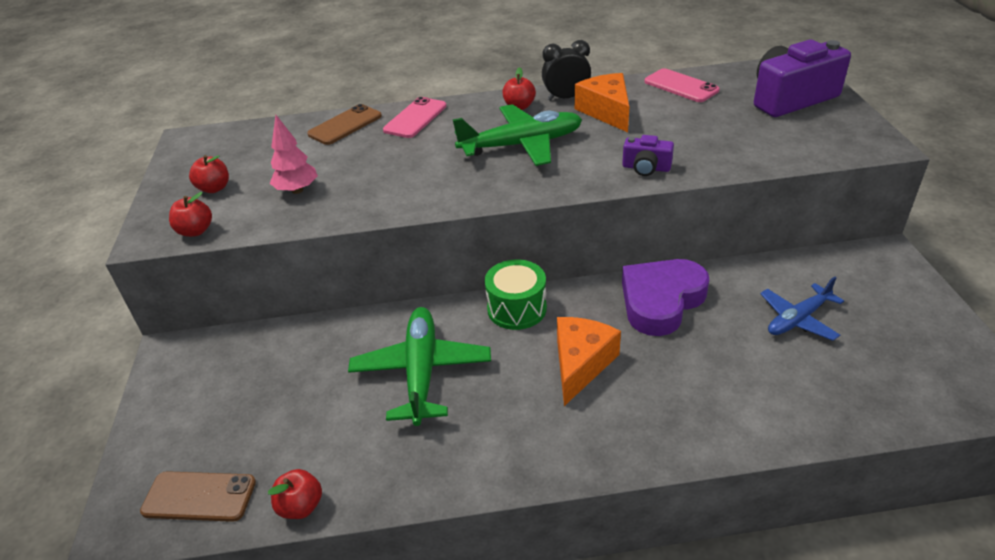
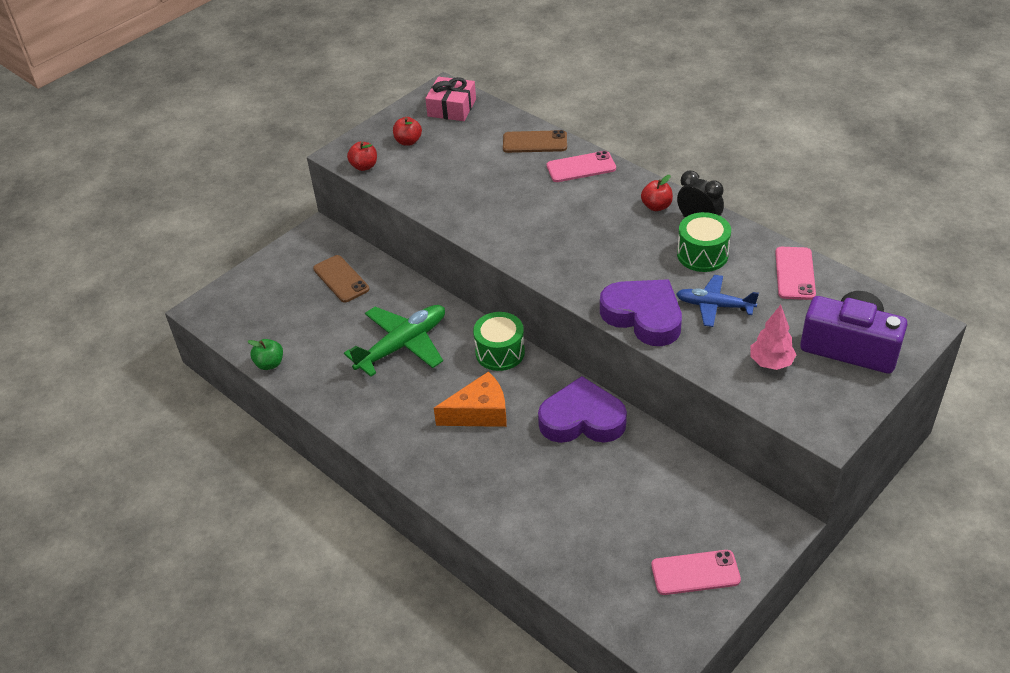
camera: 50 degrees right, 5 degrees up
brown phone [140,471,256,522] -> brown phone moved to [313,255,369,302]
red apple [268,469,322,519] -> green apple [247,339,283,370]
pink tree [270,115,318,194] -> pink tree moved to [750,305,797,370]
green plane [453,104,582,166] -> none
orange cheese [575,73,629,132] -> green drum [677,212,731,272]
purple camera [622,135,674,176] -> purple heart [600,279,682,346]
blue plane [760,277,844,341] -> blue plane moved to [676,275,759,327]
none -> pink gift [425,77,476,121]
none -> pink phone [651,550,741,595]

